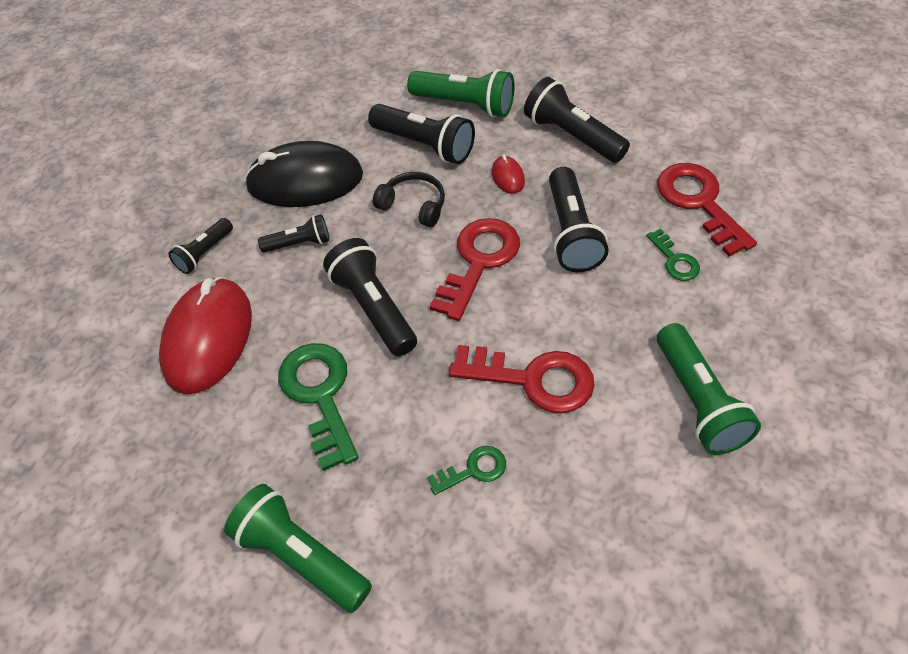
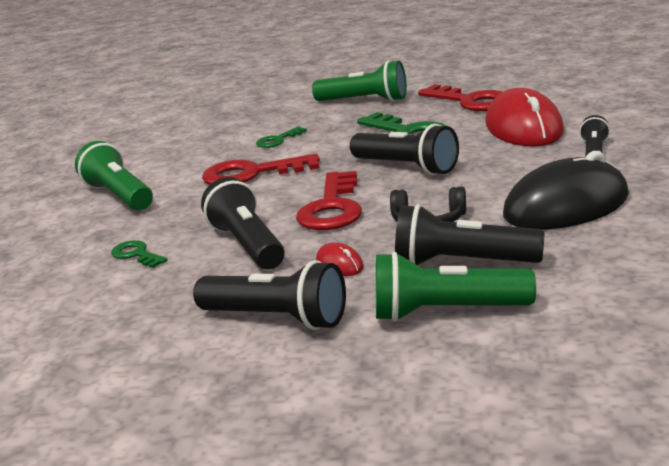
camera: 160 degrees right, 30 degrees down
black flashlight [258,214,330,253] -> none
red key [657,163,757,257] -> red key moved to [418,84,503,111]

